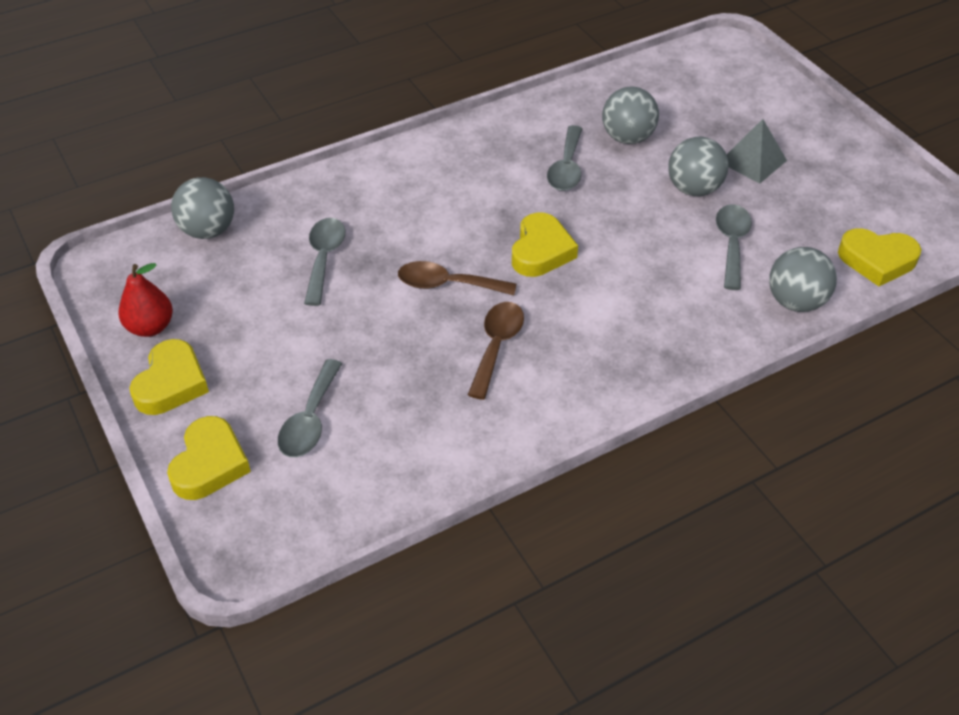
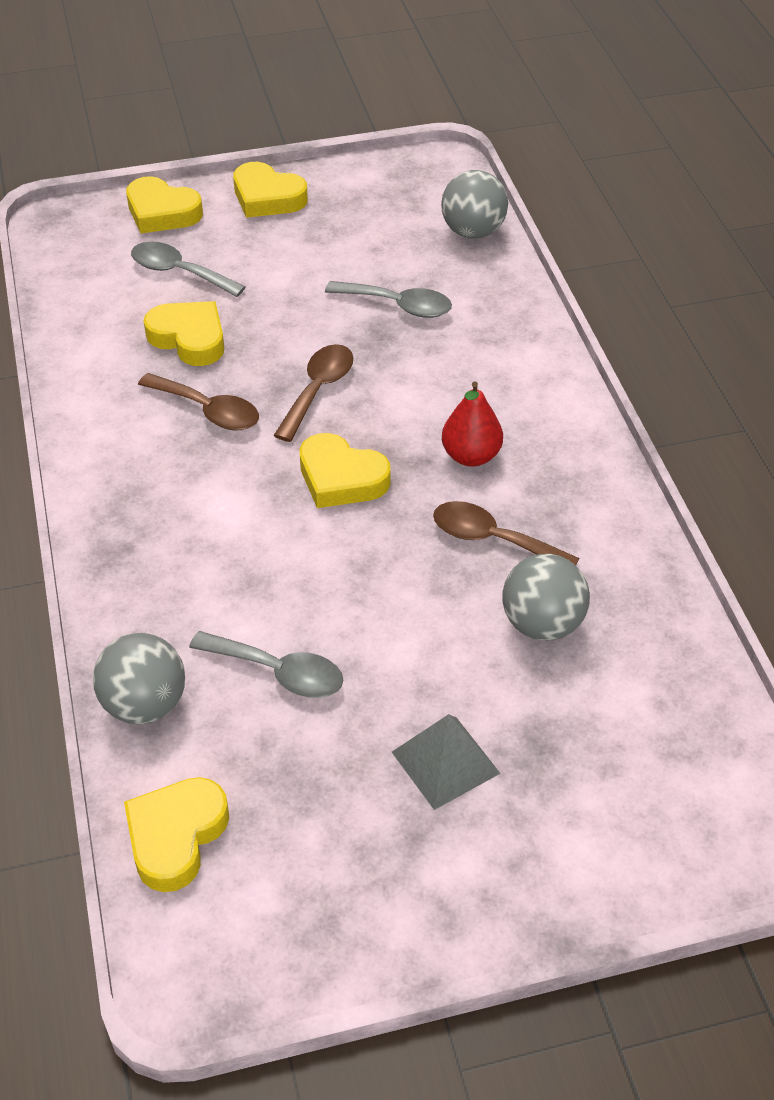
camera: 105 degrees right, 0 degrees up
red pear [118,263,173,337] -> red pear moved to [442,381,503,467]
grey spoon [547,125,582,191] -> brown spoon [433,501,579,565]
grey ball [668,137,729,196] -> none
none -> yellow heart [144,301,224,366]

